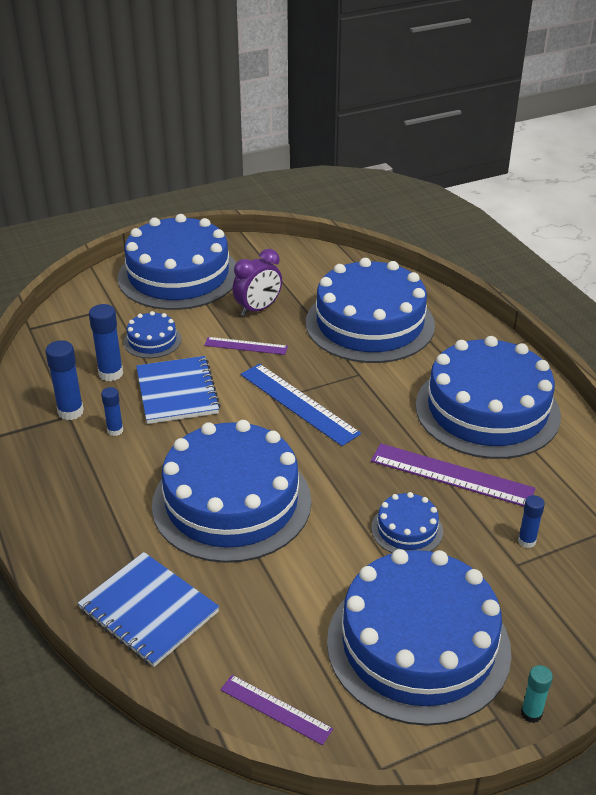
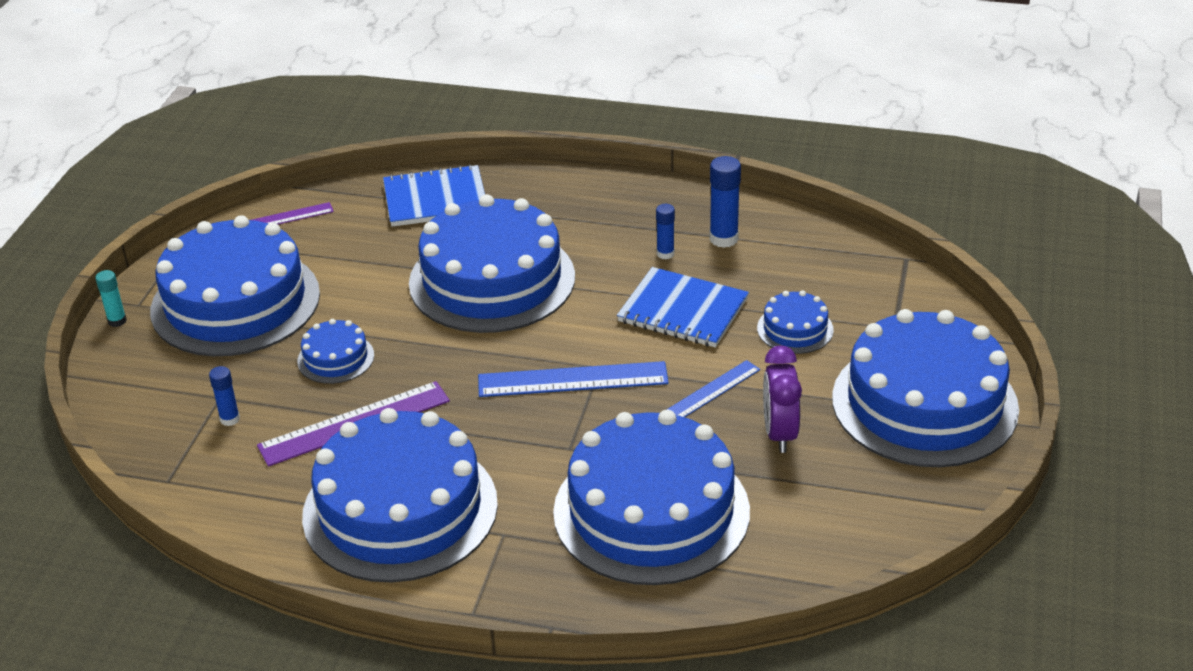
camera: 130 degrees right, 0 degrees up
blue glue stick [89,304,123,381] -> none
purple ruler [204,337,288,355] -> blue ruler [666,360,760,417]

